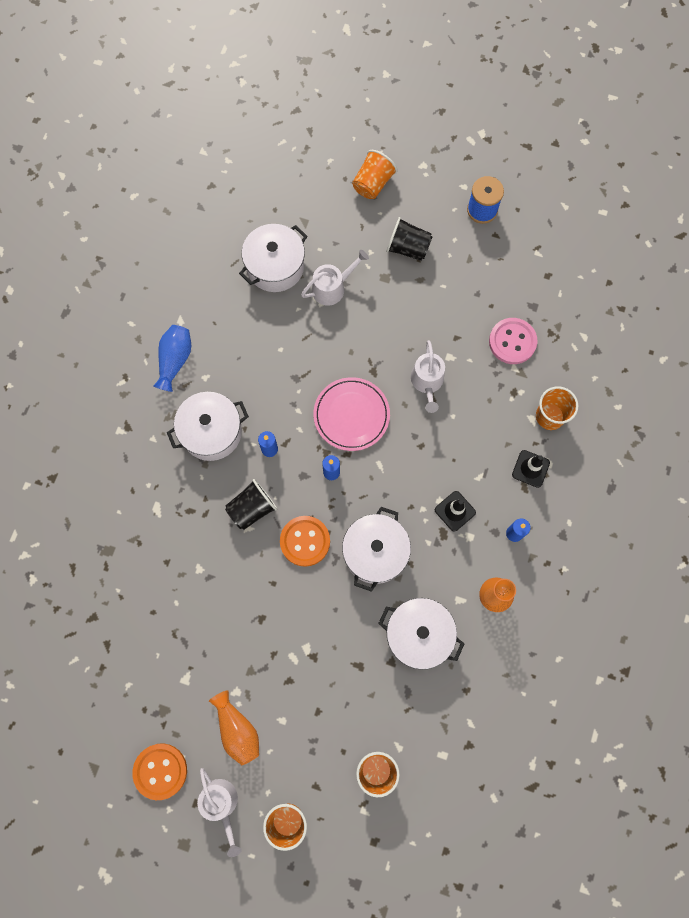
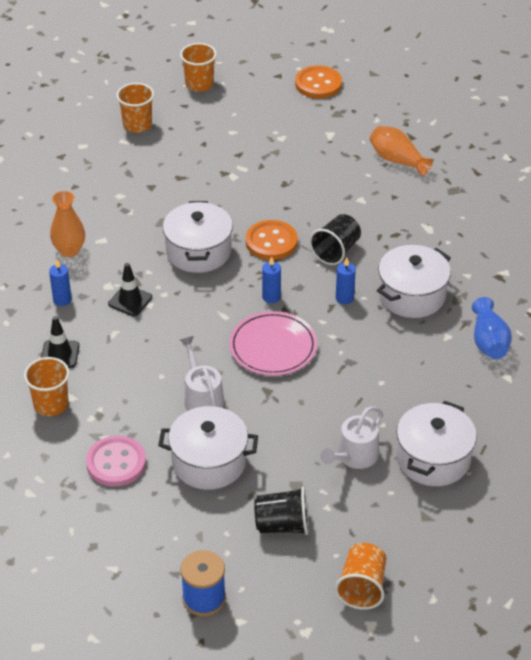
camera: 160 degrees right, 30 degrees down
white watering can [197,768,242,857] -> none
orange vase [209,690,259,765] -> orange vase moved to [370,126,433,176]
white pot [378,598,465,669] -> white pot moved to [158,406,258,490]

